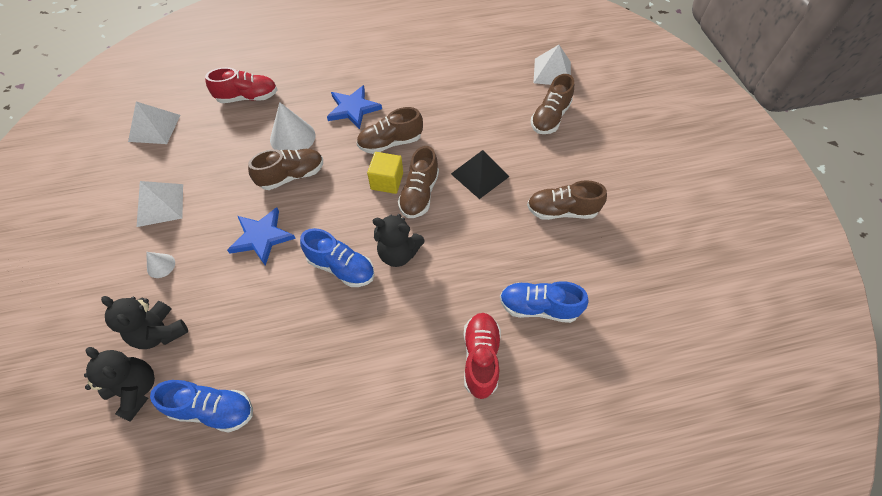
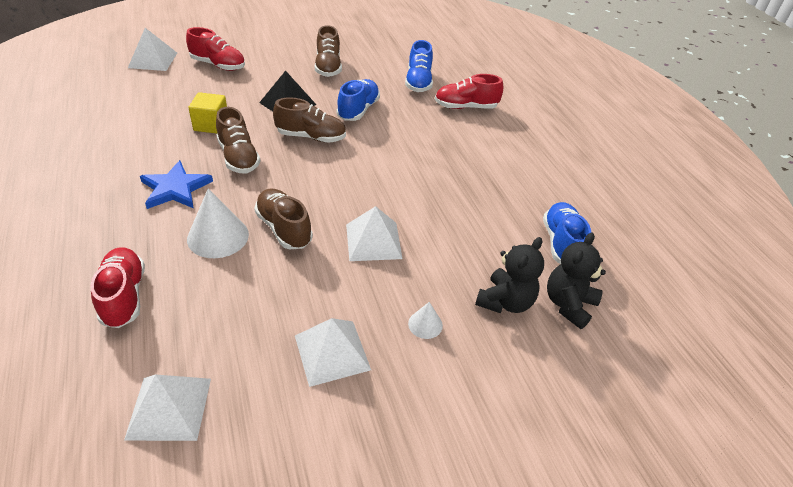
camera: 100 degrees left, 15 degrees down
blue star [227,207,296,266] -> white pyramid [346,206,403,261]
blue shoe [300,228,374,287] -> blue shoe moved to [337,79,380,121]
yellow cube [367,152,403,194] -> yellow cube moved to [188,92,227,133]
black teddy bear [373,214,424,267] -> none
brown shoe [531,74,574,134] -> red shoe [186,27,245,71]

